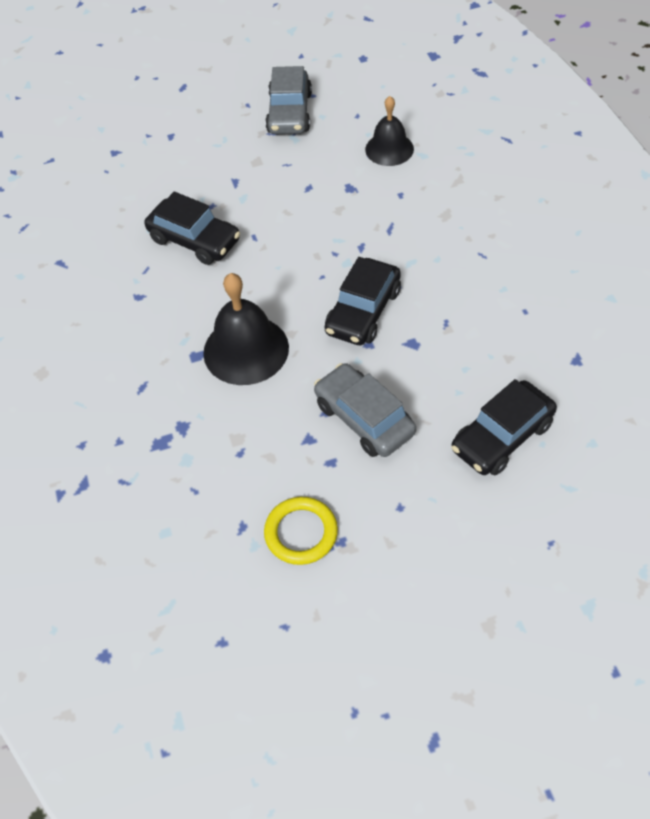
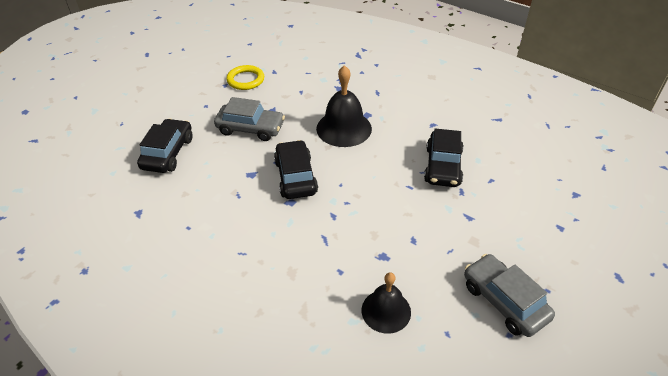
camera: 140 degrees right, 10 degrees down
black car [144,191,240,265] -> black car turned 75 degrees counterclockwise [424,128,464,187]

